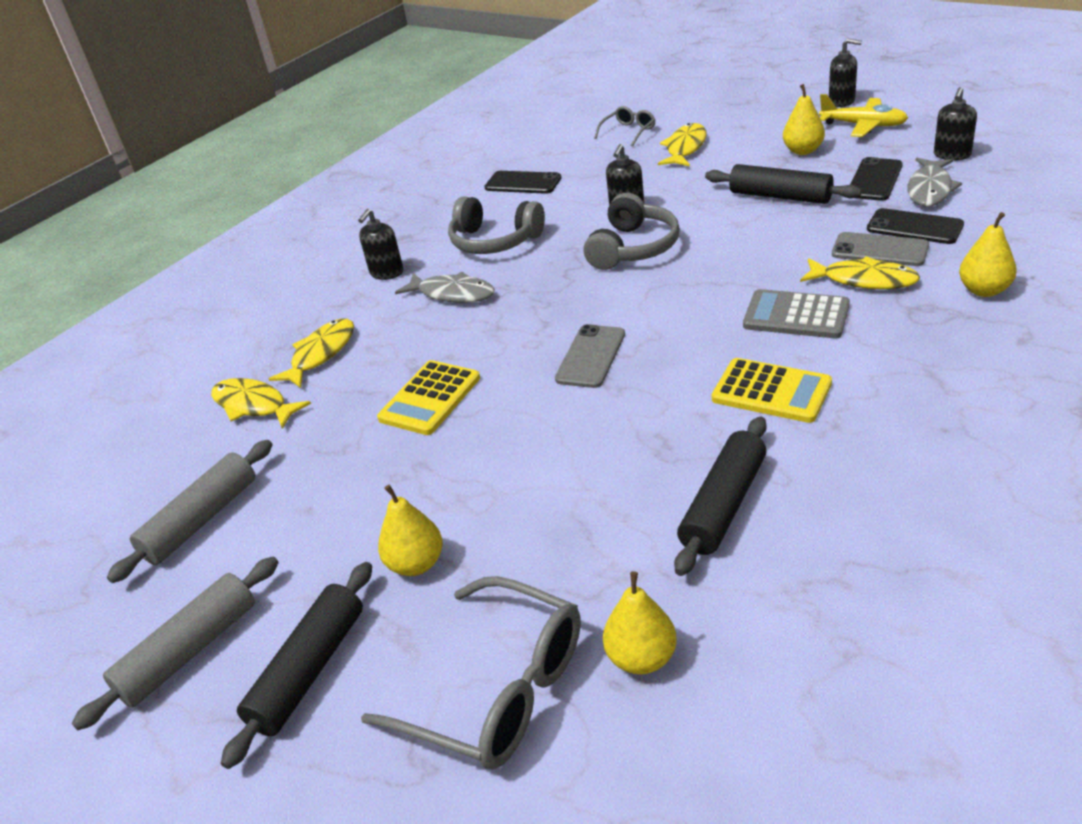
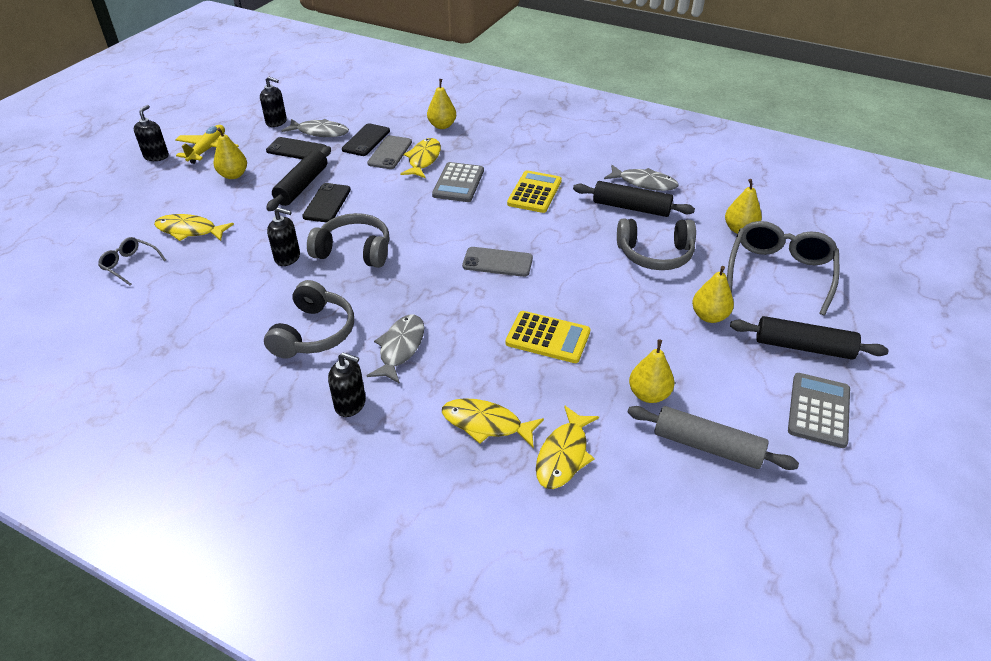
camera: 105 degrees left, 5 degrees up
grey rolling pin [72,557,278,730] -> grey calculator [788,373,850,448]
black phone [484,171,562,194] -> black phone moved to [302,183,351,222]
none -> grey fish [604,165,679,191]
none -> grey headphones [617,219,696,270]
none -> yellow pear [629,339,674,403]

